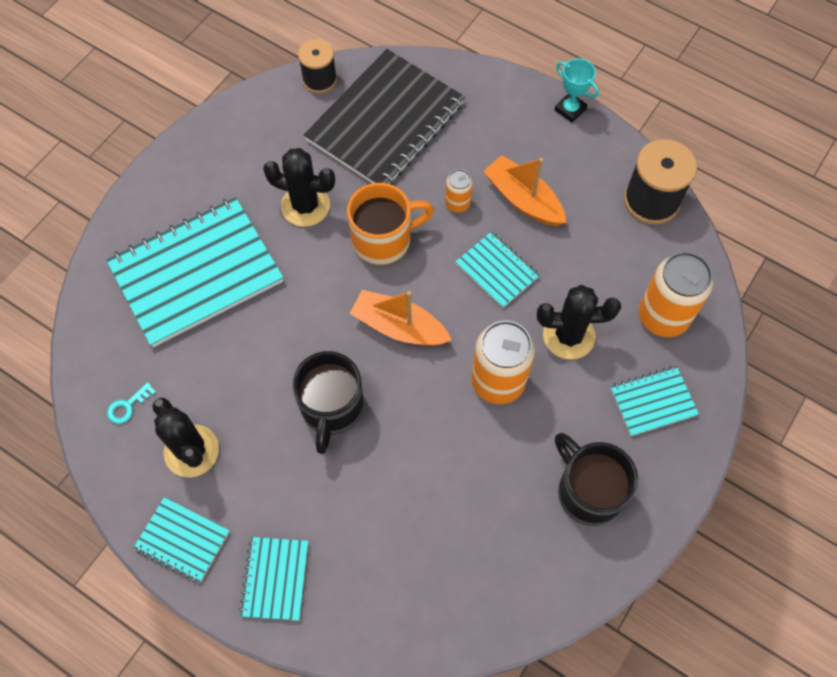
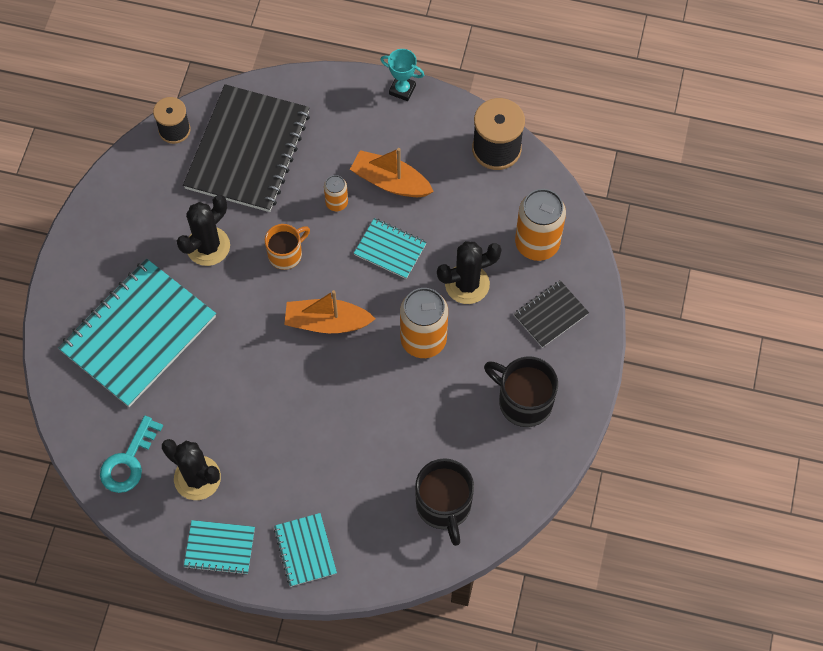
camera: 20 degrees left, 0 degrees up
turquoise key [107,382,156,424] -> turquoise key [100,416,163,493], size x1.85
black cactus [263,148,335,227] -> black cactus turned 45 degrees counterclockwise [177,195,230,266]
black mug [292,351,364,454] -> black mug moved to [415,458,474,546]
orange mug [347,183,434,265] -> orange mug [265,224,310,270], size x0.66
turquoise notebook [610,366,699,436] -> black notebook [514,280,589,348]

